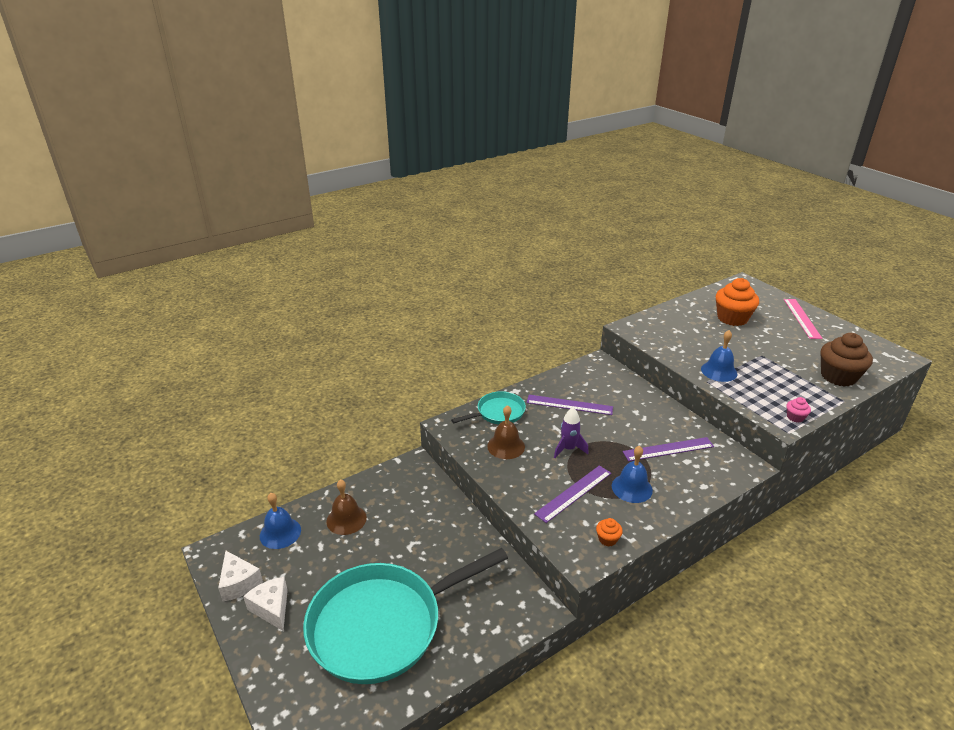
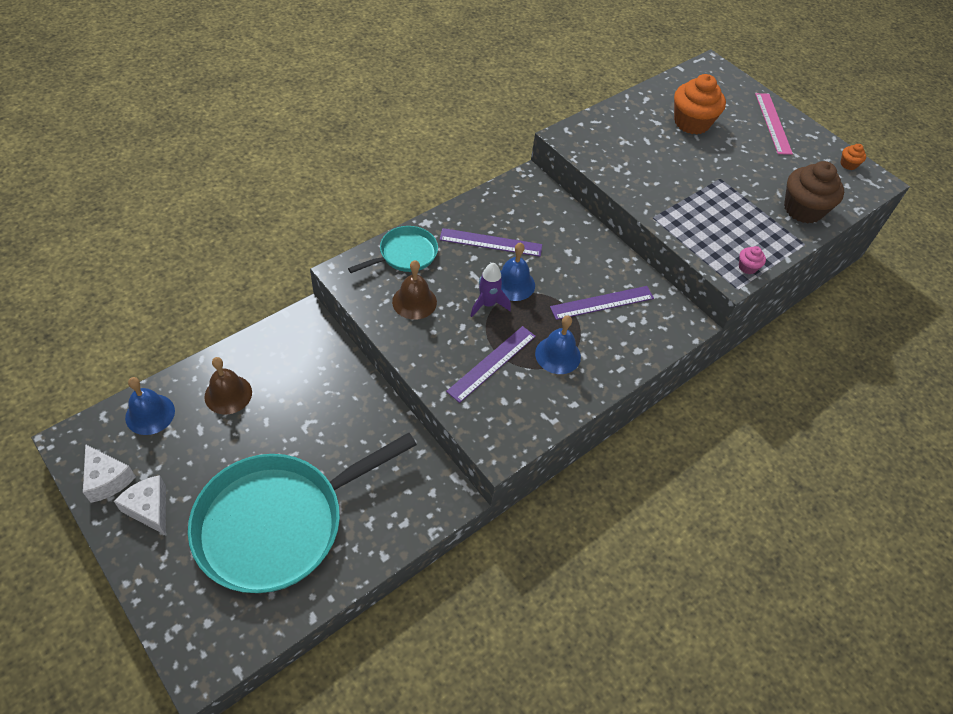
camera: 10 degrees left, 20 degrees up
orange cupcake [596,518,623,546] -> orange cupcake moved to [841,144,866,170]
blue bell [701,330,737,382] -> blue bell moved to [500,242,535,301]

